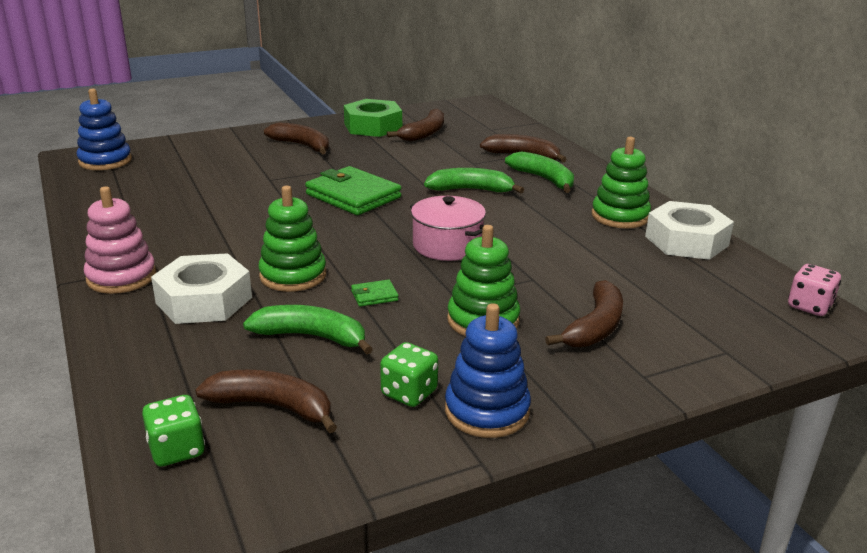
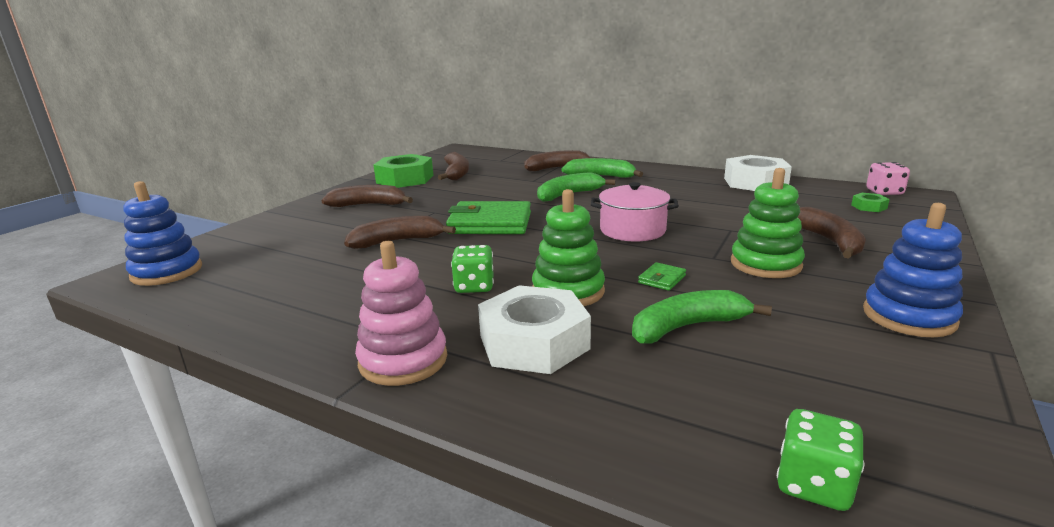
camera: 35 degrees left, 5 degrees down
brown banana [195,370,337,433] -> brown banana moved to [344,216,456,249]
green dice [380,342,438,407] -> green dice moved to [451,245,494,293]
green stacking toy [592,137,651,229] -> none
none -> green nut [851,193,890,212]

